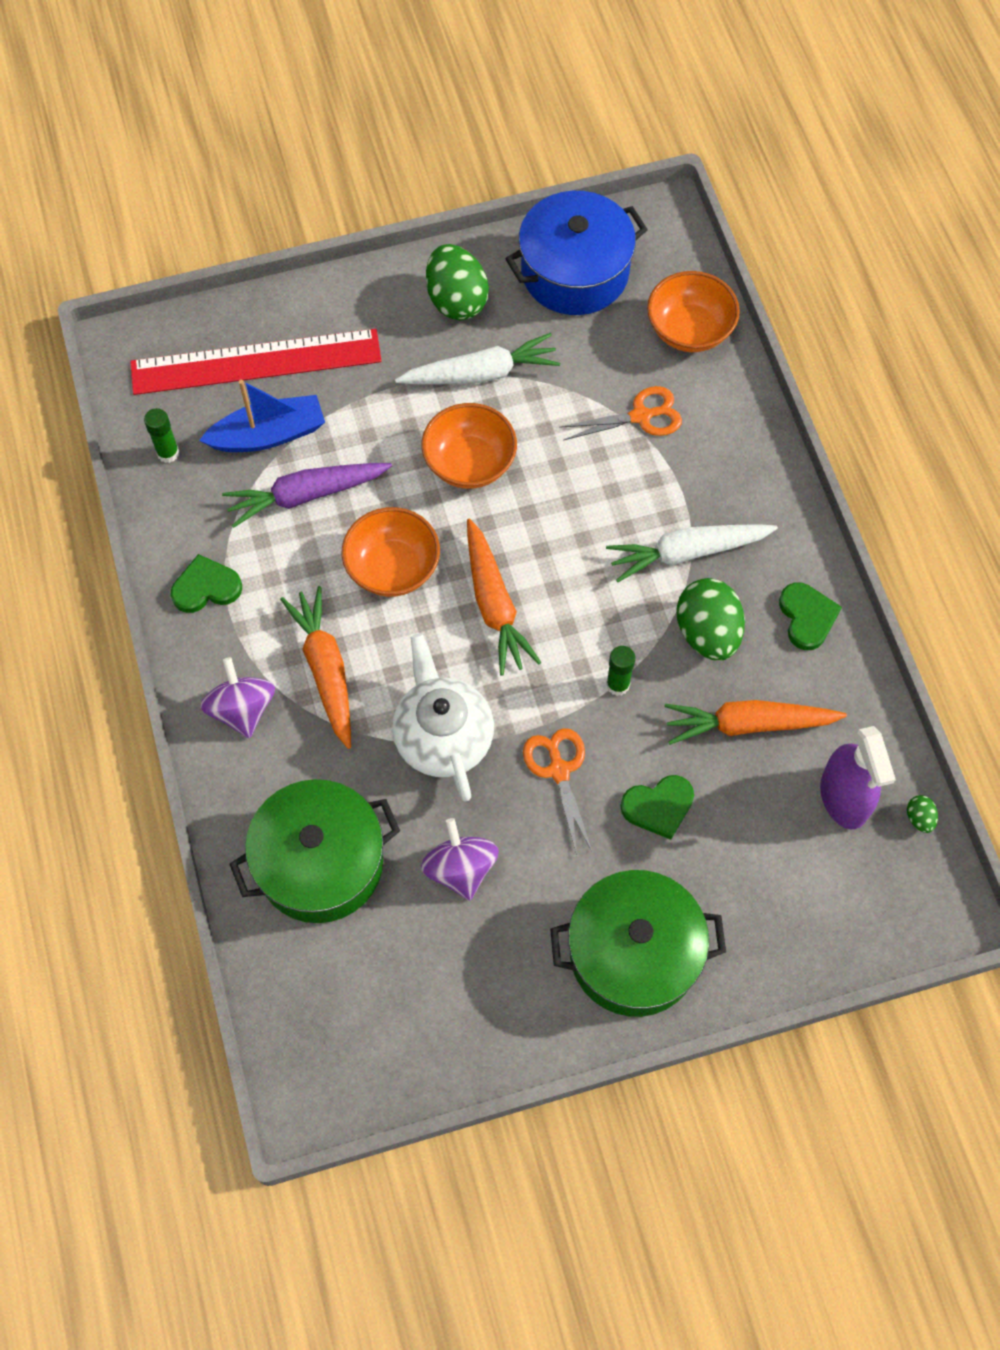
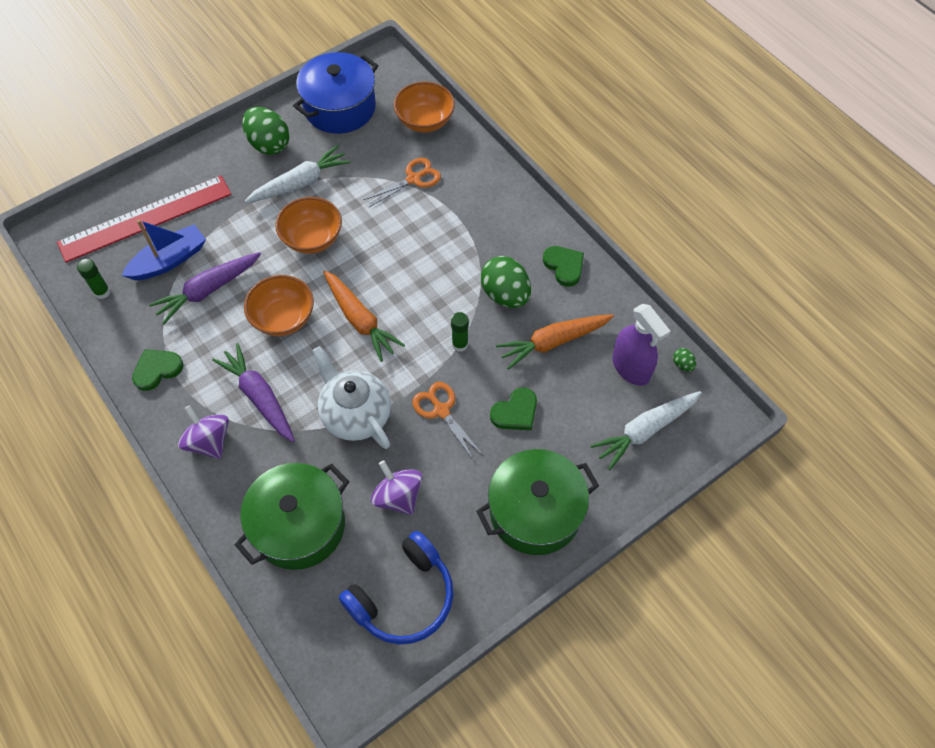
camera: 20 degrees left, 5 degrees down
orange carrot [280,586,351,749] -> purple carrot [212,343,295,442]
white carrot [606,524,778,582] -> white carrot moved to [590,391,702,470]
none -> blue headphones [339,531,453,645]

